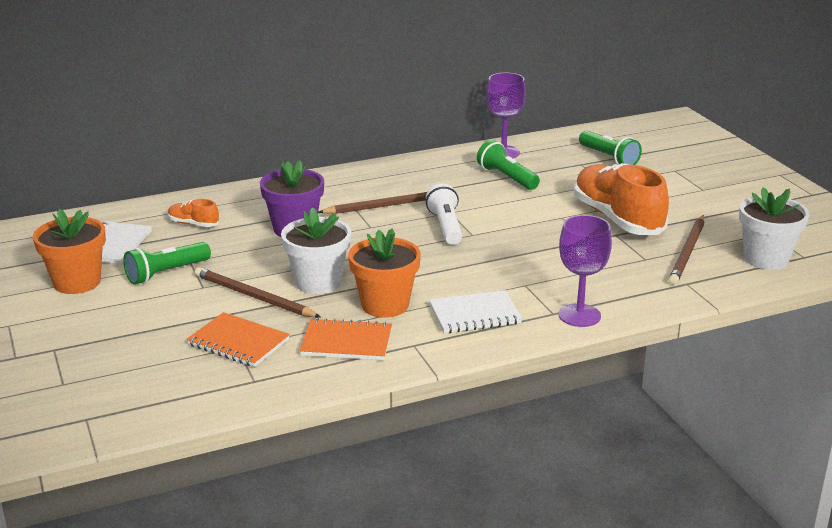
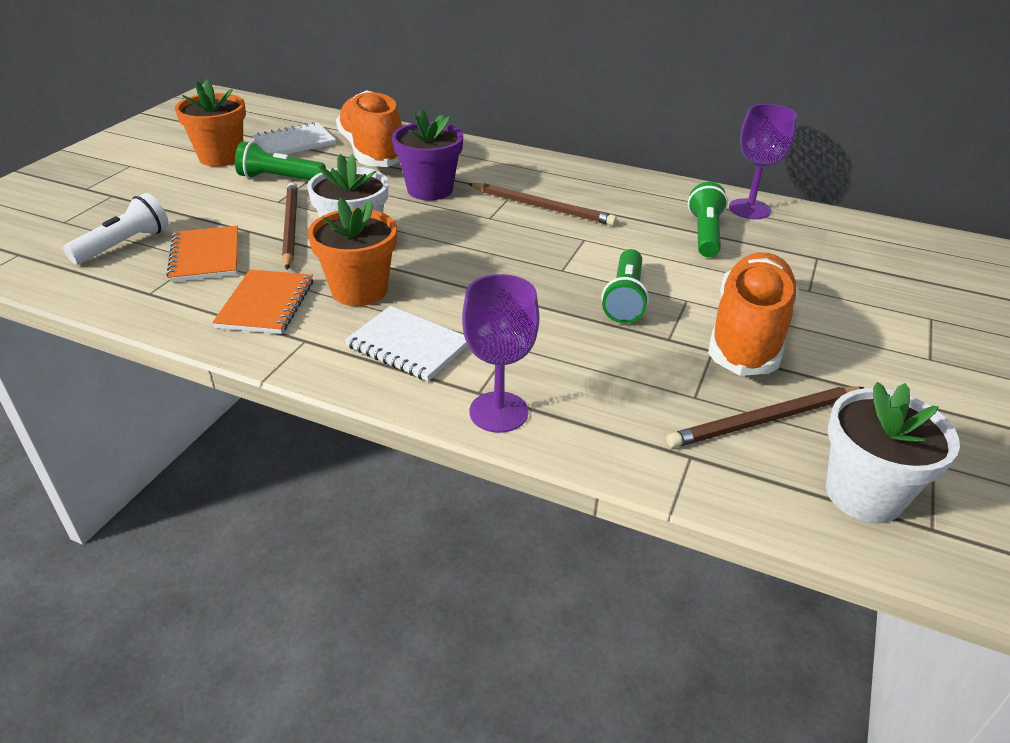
camera: 45 degrees right, 10 degrees up
orange shoe [168,199,219,227] -> orange shoe [336,90,402,167], size x2.28
orange notebook [300,318,392,360] -> orange notebook turned 45 degrees clockwise [212,269,313,334]
white flashlight [426,183,463,245] -> white flashlight moved to [63,193,169,265]
green flashlight [579,131,642,165] -> green flashlight moved to [602,249,649,323]

